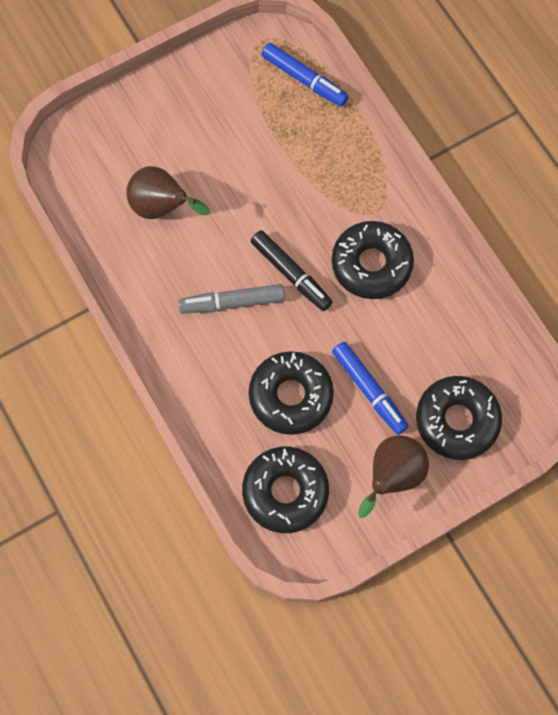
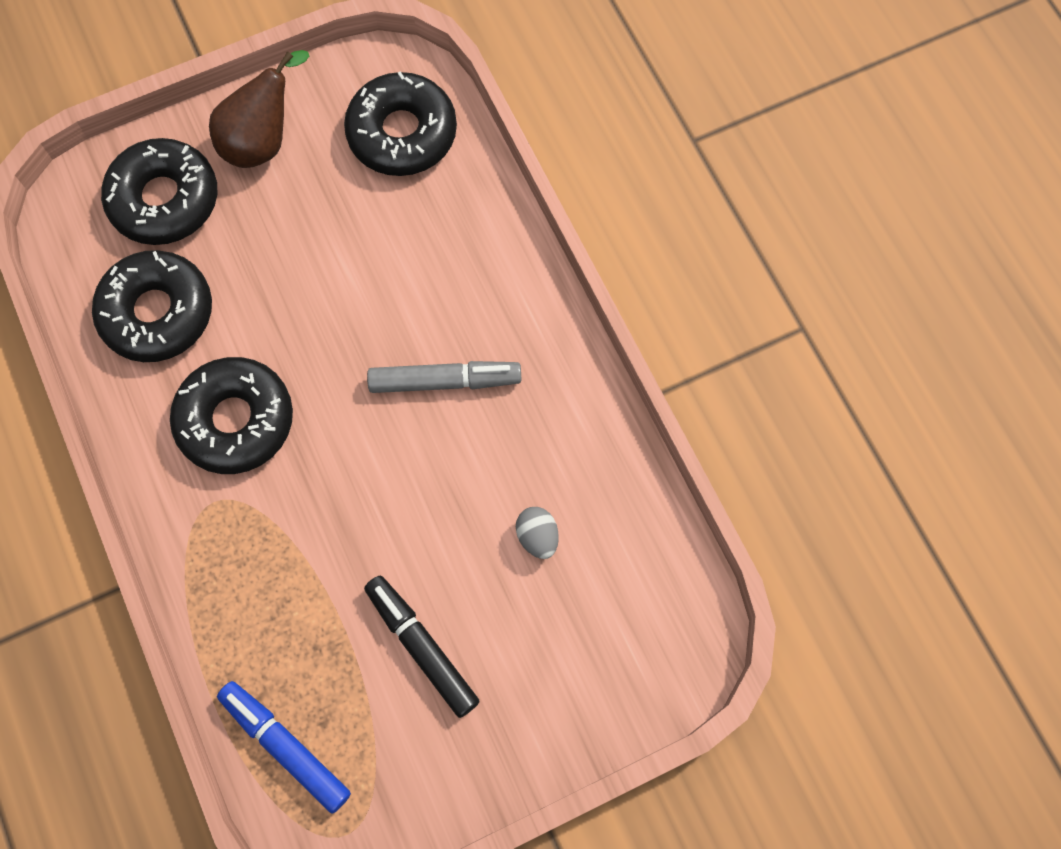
camera: 175 degrees left, 0 degrees up
brown pear [126,166,210,219] -> grey egg [516,507,559,559]
black donut [249,351,334,435] -> black donut moved to [92,250,212,362]
black marker [251,230,333,311] -> black marker moved to [364,576,480,718]
blue marker [332,342,409,435] -> none

